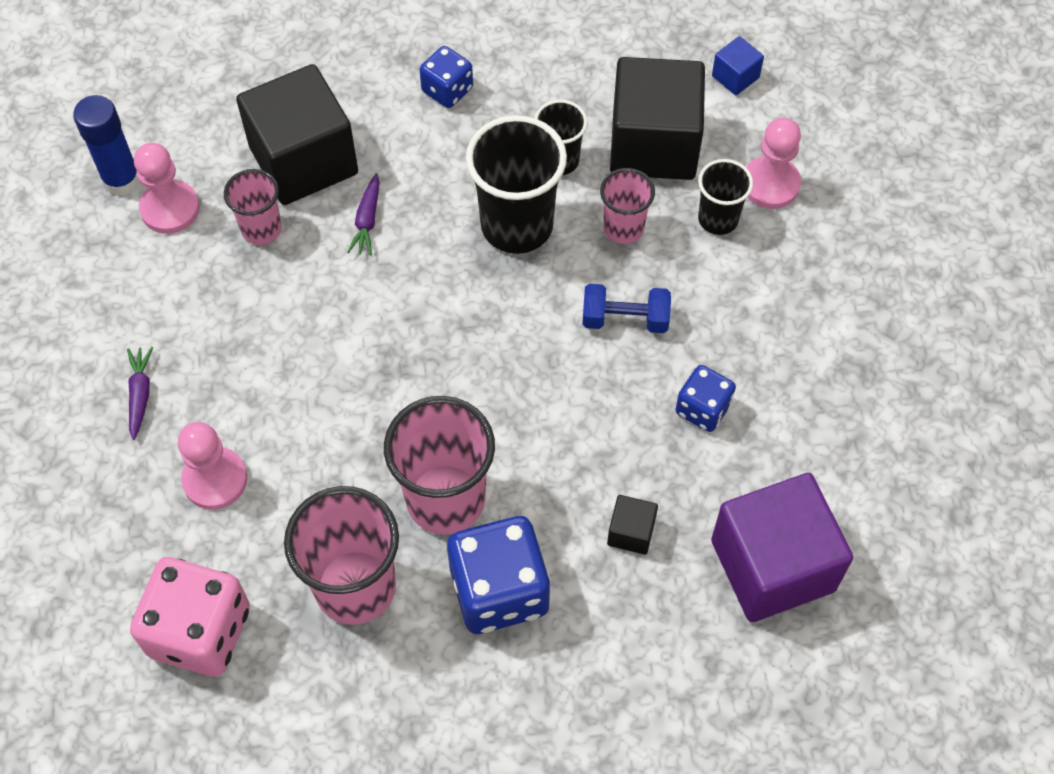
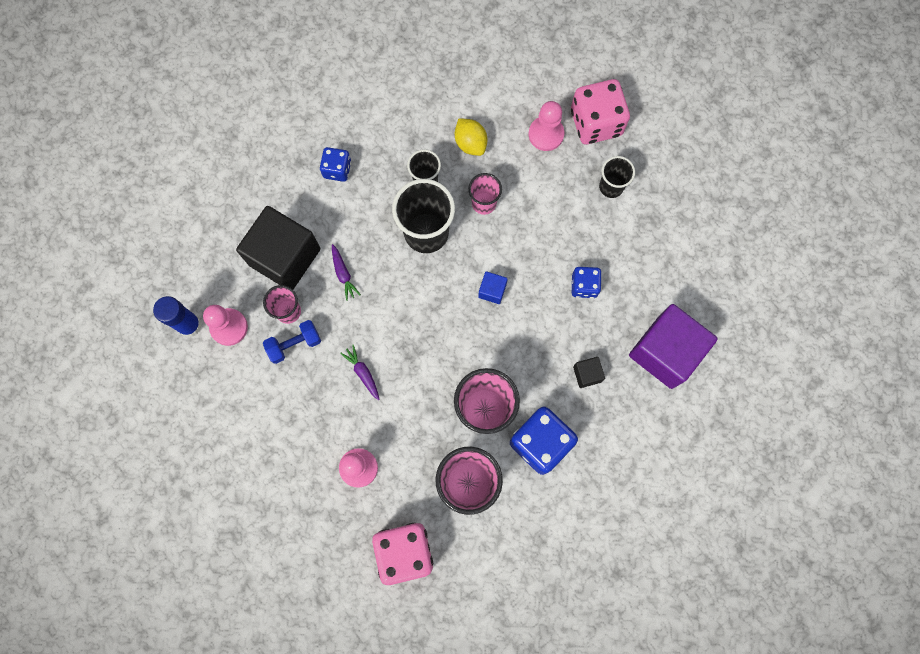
camera: 30 degrees left, 15 degrees up
purple carrot [127,347,153,440] -> purple carrot moved to [340,345,380,400]
blue dumbbell [582,284,671,333] -> blue dumbbell moved to [263,320,321,364]
black cube [610,57,705,180] -> yellow lemon [455,118,487,156]
black cup [698,159,753,235] -> black cup moved to [599,156,635,198]
blue cube [712,36,764,95] -> blue cube moved to [478,271,508,304]
none -> pink dice [571,79,630,144]

